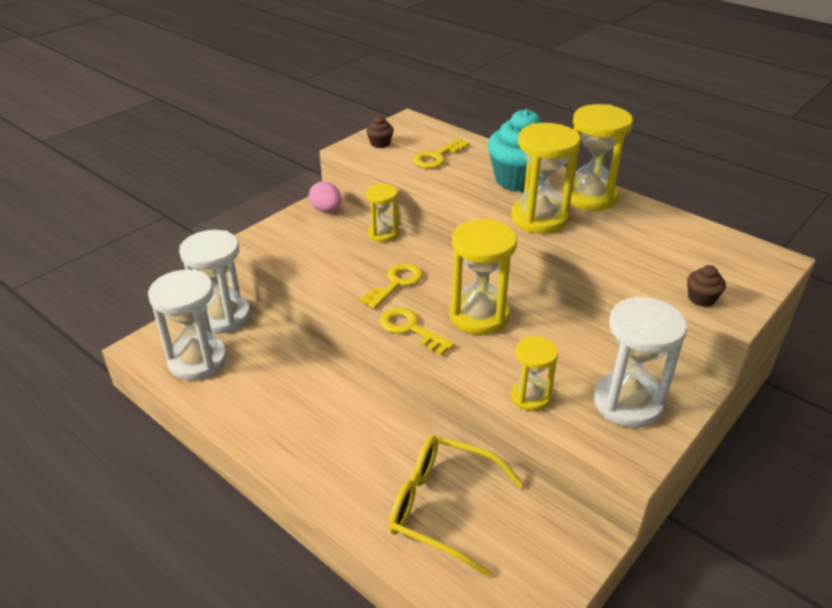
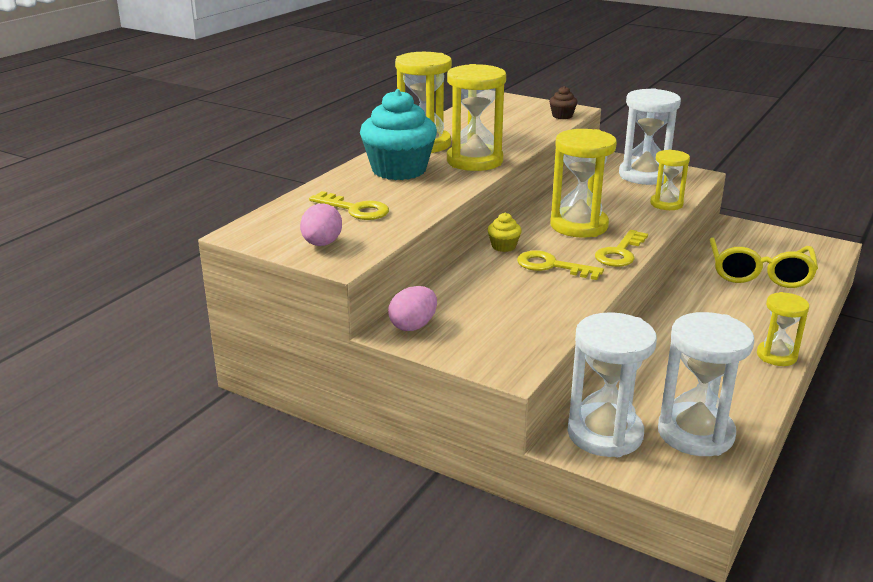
camera: 100 degrees left, 10 degrees down
brown cupcake [366,116,394,148] -> pink egg [300,203,342,246]
yellow hourglass [366,184,398,242] -> yellow hourglass moved to [757,292,809,366]
none -> yellow cupcake [488,213,522,252]

